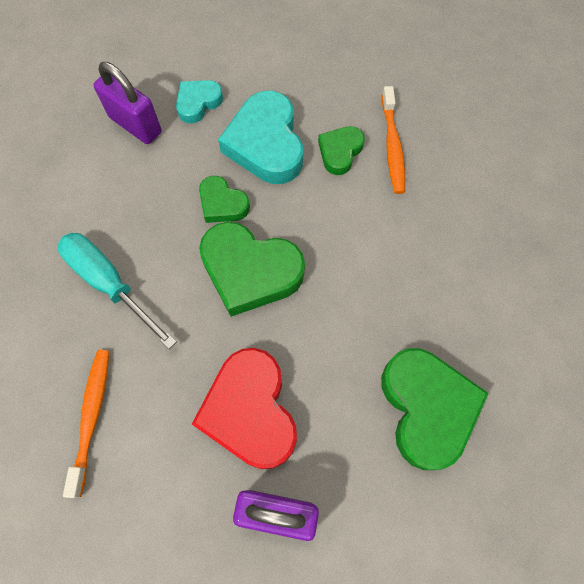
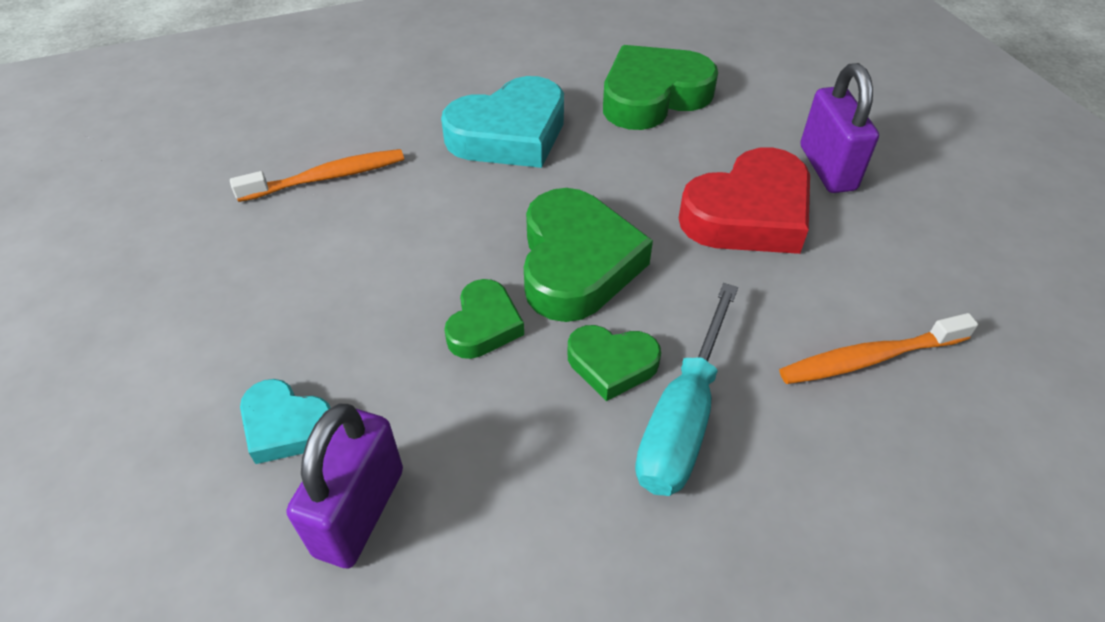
camera: 110 degrees left, 20 degrees down
turquoise heart [218,91,303,184] -> turquoise heart moved to [441,76,564,168]
green heart [318,126,365,175] -> green heart moved to [567,325,661,401]

